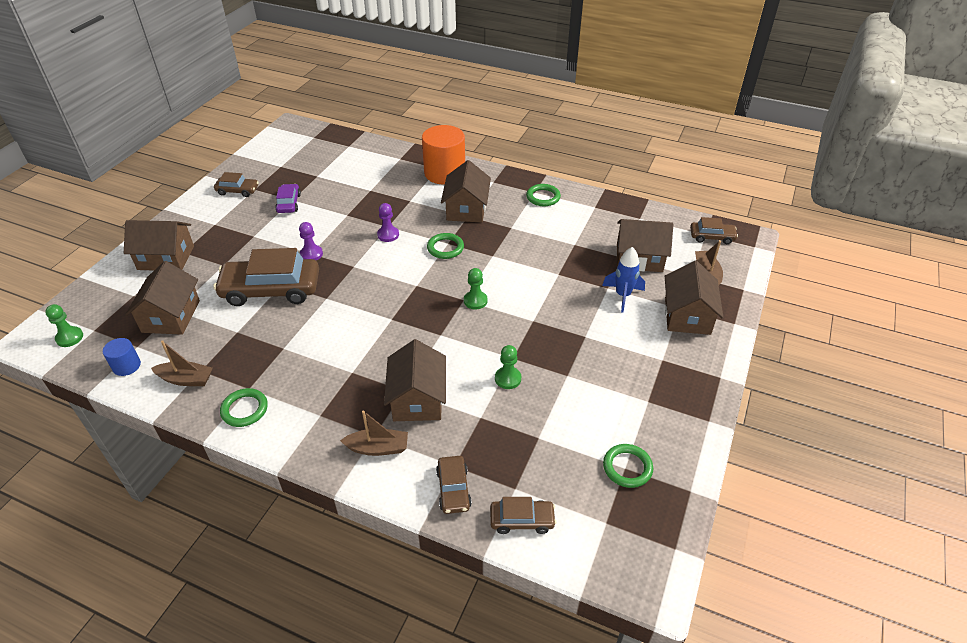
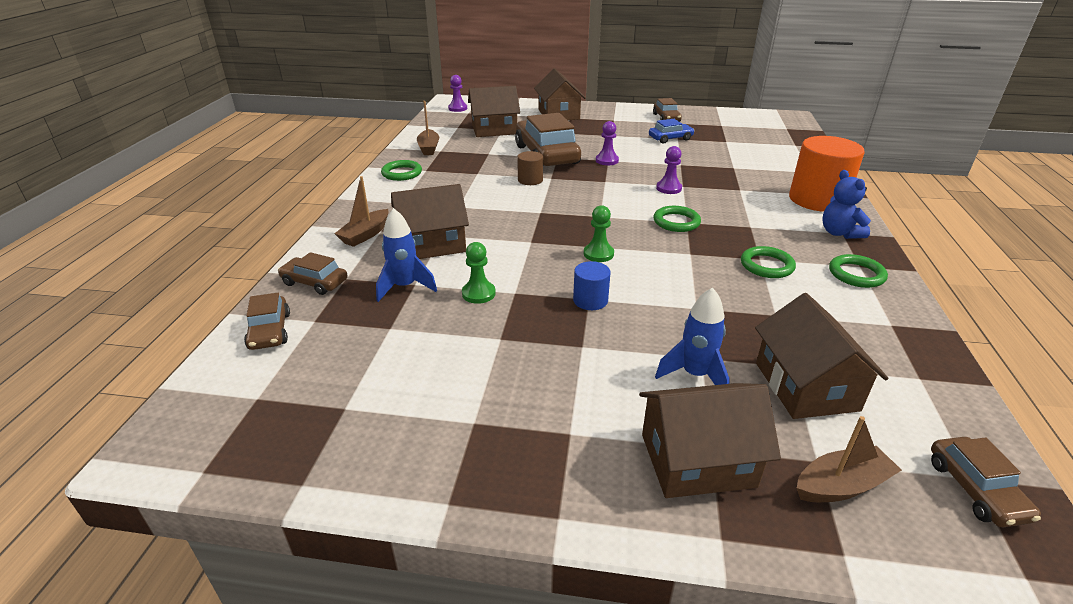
camera: 75 degrees right, 10 degrees down
green pawn [45,304,83,347] -> purple pawn [448,75,467,112]
blue cylinder [103,338,141,376] -> blue cylinder moved to [573,261,610,310]
purple car [275,184,301,213] -> blue car [649,119,695,144]
brown boat [340,411,408,456] -> brown boat turned 45 degrees clockwise [334,176,388,247]
brown car [436,456,472,514] -> brown car turned 45 degrees clockwise [278,252,348,295]
brown house [441,160,491,222] -> none
green ring [603,444,653,488] -> green ring moved to [741,246,796,278]
none -> blue rocket [376,208,437,302]
none -> brown cylinder [517,151,543,185]
none -> blue teddy bear [822,170,871,239]

